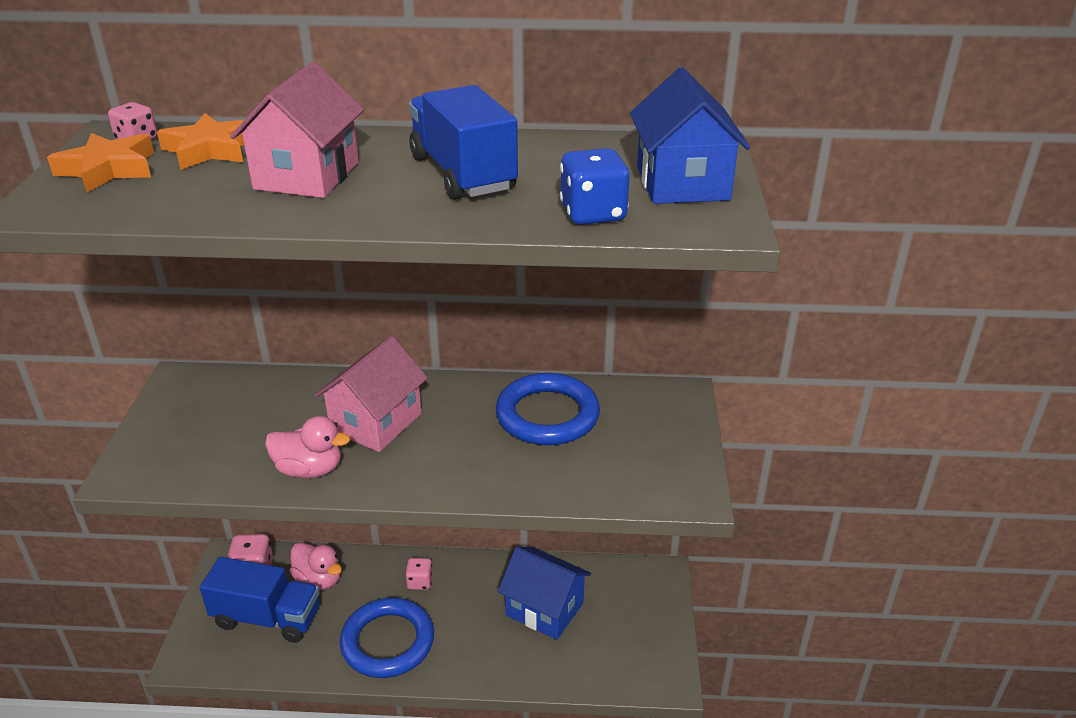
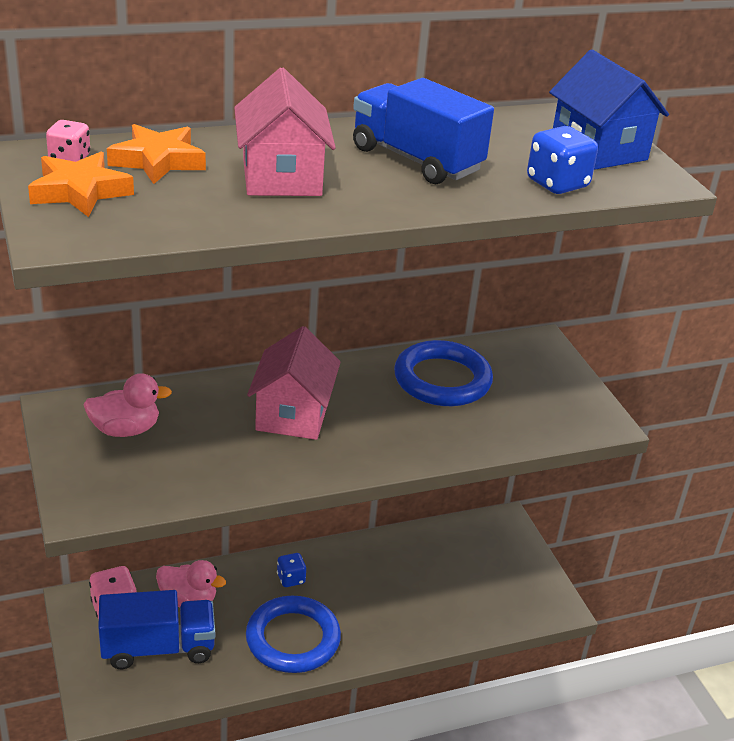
camera: 25 degrees left, 0 degrees up
pink duck [265,416,350,478] -> pink duck moved to [83,373,172,437]
pink dice [405,558,433,590] -> blue dice [277,553,306,587]
blue house [498,547,591,640] -> none

